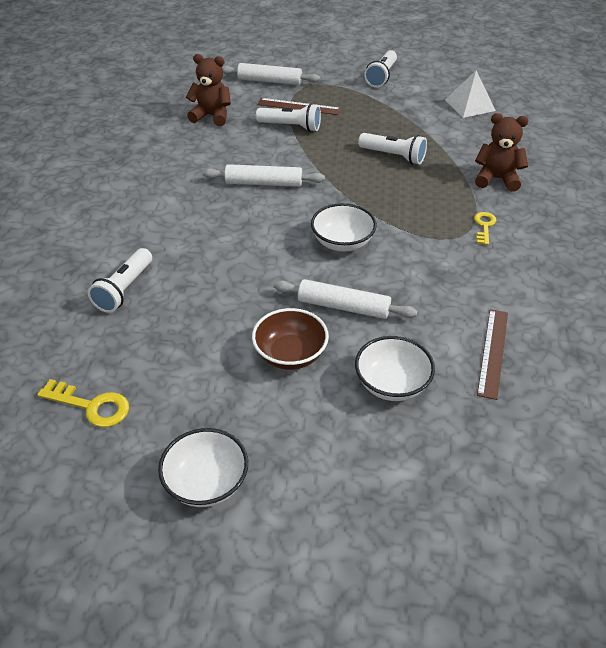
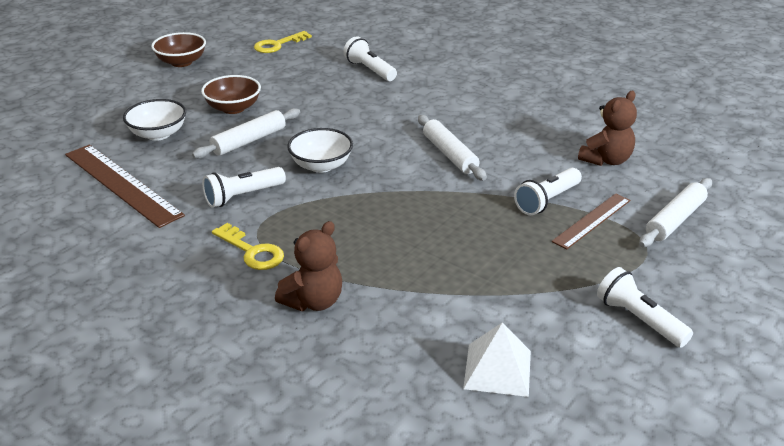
camera: 120 degrees right, 10 degrees down
white bowl [158,428,248,507] -> brown bowl [151,32,206,67]
white rolling pin [203,164,325,187] -> white rolling pin turned 60 degrees counterclockwise [418,115,487,181]
white flashlight [358,133,427,164] -> white flashlight moved to [202,167,286,208]
yellow key [474,212,496,245] -> yellow key [212,223,284,270], size x1.50
brown ruler [477,309,508,400] -> brown ruler [65,144,185,228], size x1.68

